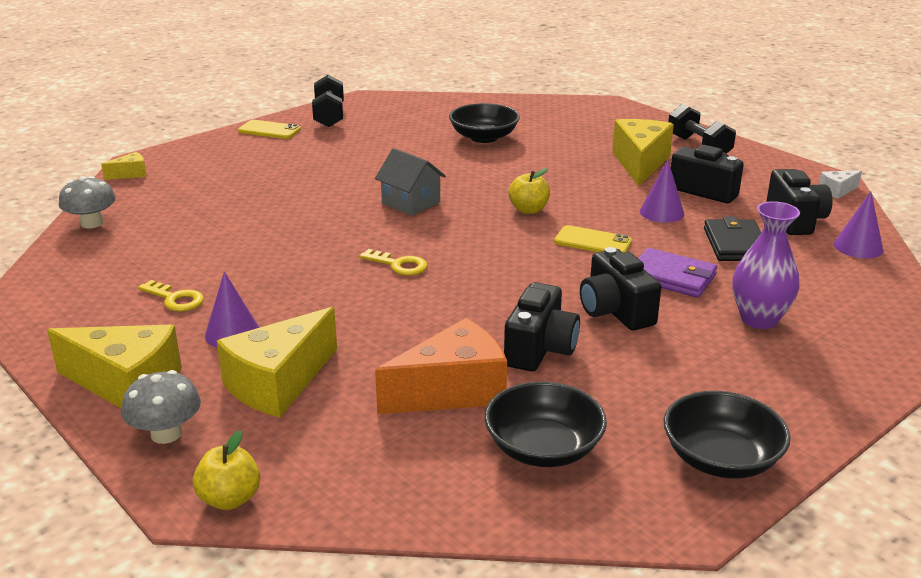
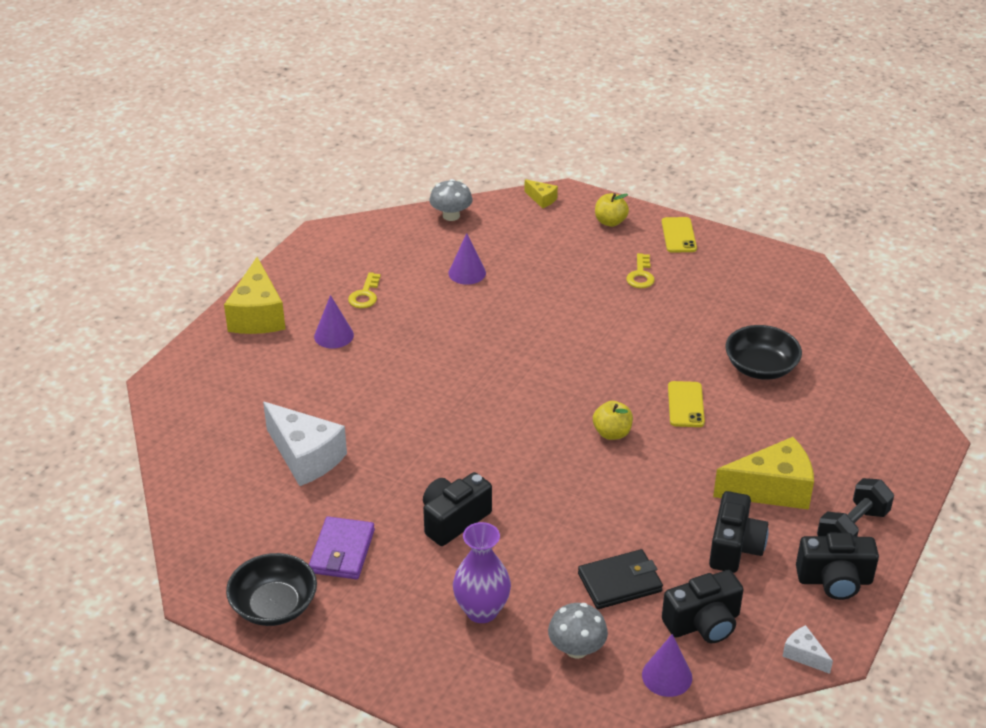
camera: 70 degrees right, 10 degrees up
grey mushroom [122,370,201,444] -> grey mushroom moved to [548,603,608,659]
yellow apple [193,430,260,510] -> yellow apple moved to [595,193,629,227]
yellow cheese [217,307,337,417] -> none
black dumbbell [312,75,344,127] -> none
yellow key [359,249,428,276] -> yellow key moved to [626,253,655,288]
grey house [375,148,446,216] -> none
orange cheese [375,318,507,414] -> white cheese [263,402,347,486]
black bowl [484,381,607,467] -> none
black camera [504,282,580,372] -> black camera moved to [796,533,879,600]
yellow phone [554,225,632,253] -> yellow phone moved to [668,381,705,427]
purple wallet [638,248,717,298] -> purple wallet moved to [309,517,375,579]
purple cone [640,160,684,223] -> purple cone moved to [448,233,486,285]

